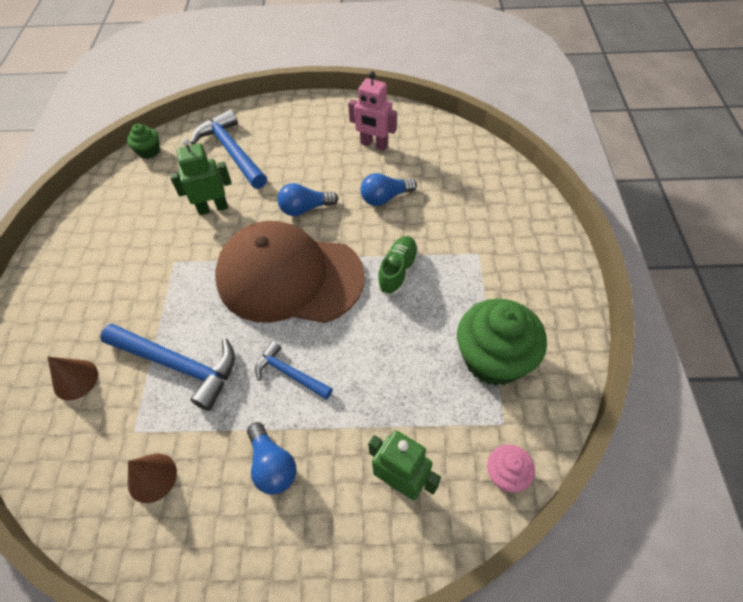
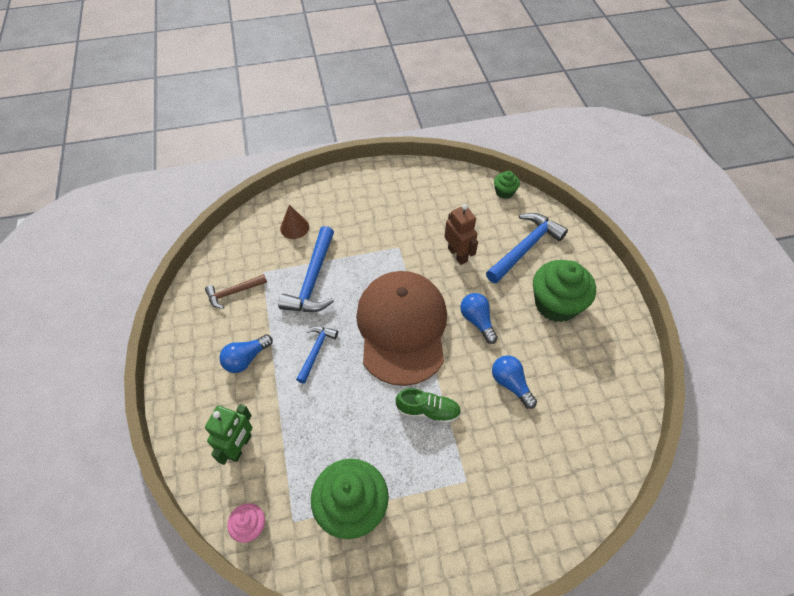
camera: 75 degrees right, 0 degrees up
brown cone [128,453,177,503] -> brown hammer [205,274,267,309]
green robot [170,138,232,215] -> brown robot [445,204,478,265]
pink robot [348,71,397,151] -> none
none -> green cupcake [533,260,596,322]

